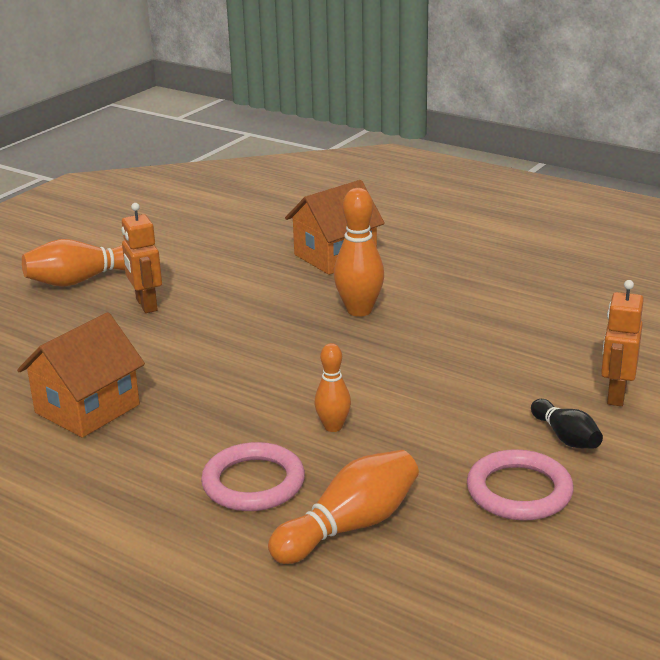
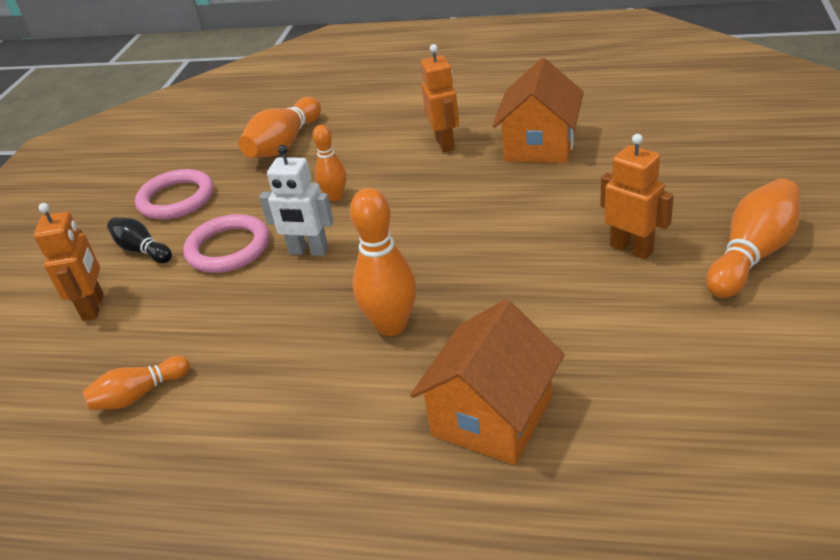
camera: 160 degrees right, 10 degrees up
pink ring [201,442,305,511] -> pink ring moved to [183,214,270,273]
none -> orange bowling pin [82,356,190,410]
none -> white robot [259,145,334,256]
none -> orange robot [421,44,459,153]

